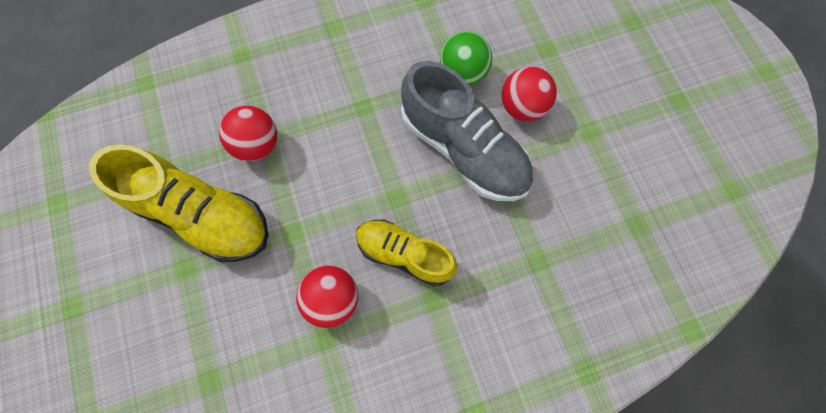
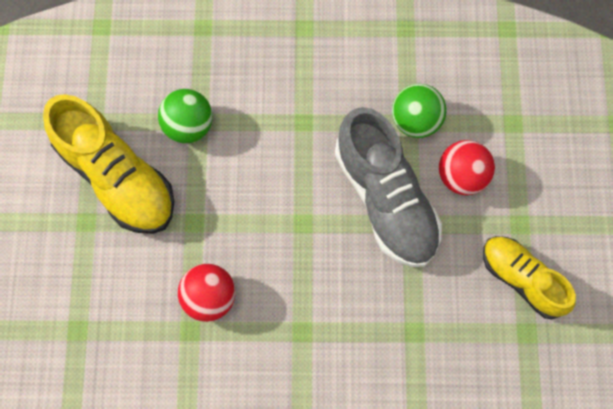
camera: 20 degrees right, 0 degrees up
red ball [219,106,277,161] -> green ball [158,89,213,143]
yellow shoe [356,220,457,287] -> yellow shoe moved to [483,236,576,320]

